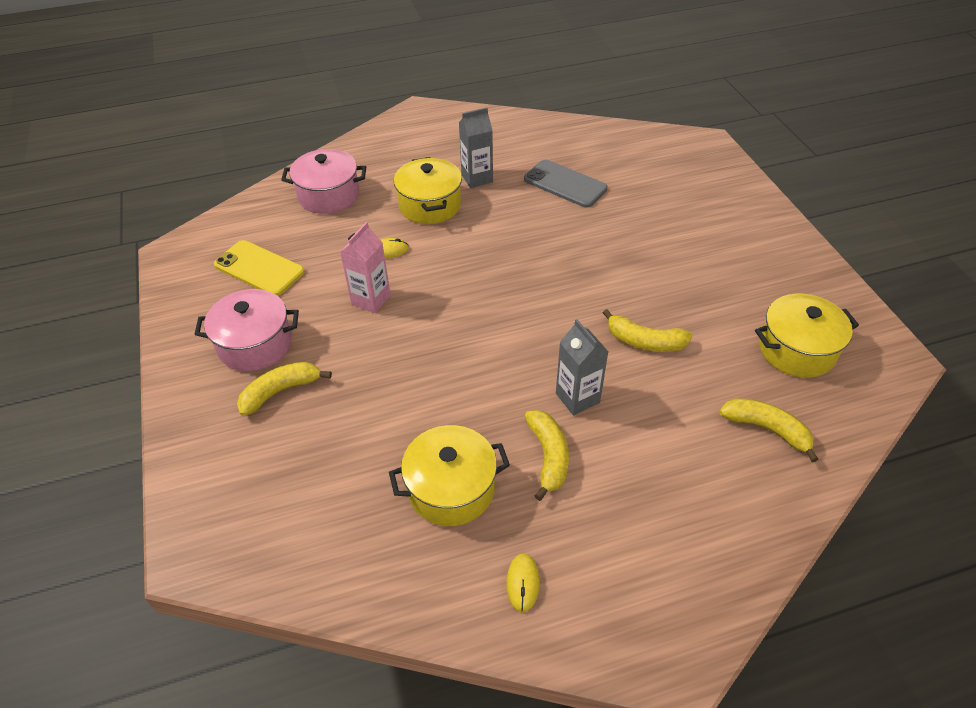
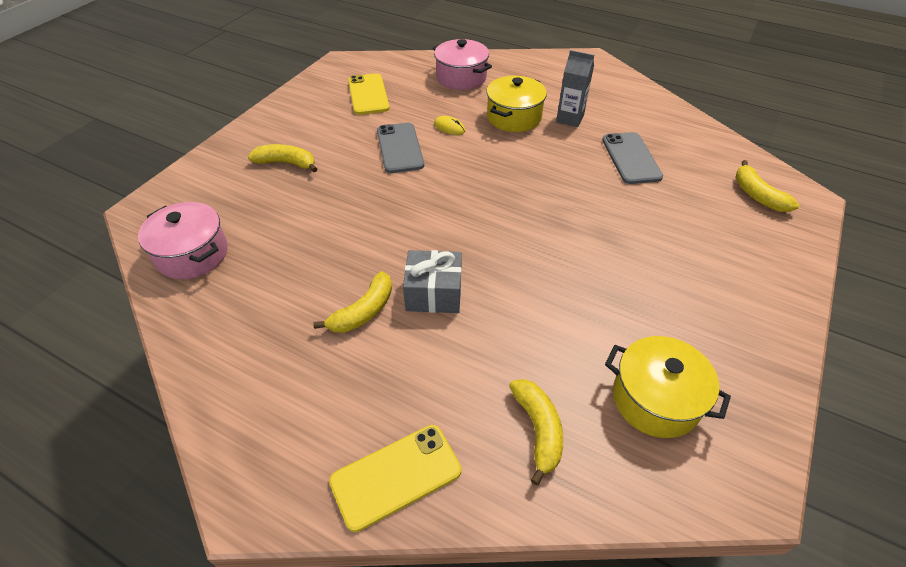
camera: 45 degrees right, 0 degrees up
pink pot [194,289,299,371] -> pink pot moved to [138,202,228,279]
pink carton [340,222,391,313] -> grey phone [377,123,424,173]
yellow pot [389,425,510,526] -> none
yellow mouse [506,553,540,612] -> none
grey carton [556,319,608,415] -> grey gift [403,250,462,313]
yellow banana [603,309,692,352] -> yellow banana moved to [735,160,799,212]
none -> yellow phone [329,425,461,532]

